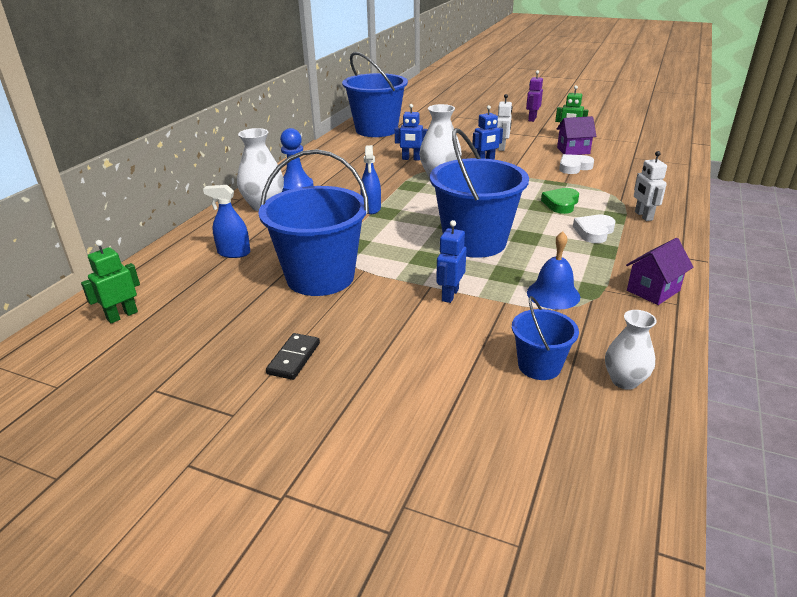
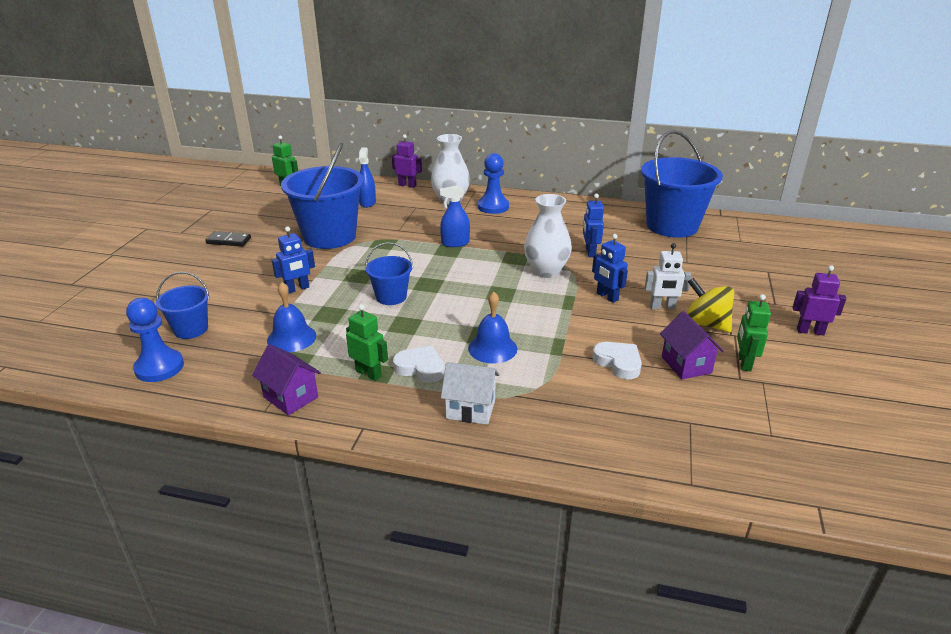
camera: 80 degrees right, 0 degrees up
blue bucket [430,128,529,258] -> blue bucket [365,242,413,305], size x0.50
blue robot [436,220,467,303] -> blue robot turned 135 degrees clockwise [272,227,315,294]
green heart [541,188,579,214] -> blue bell [468,292,517,364]
white vase [605,310,657,390] -> blue pawn [126,298,184,382]
white robot [634,151,667,221] -> white house [441,362,500,425]
none -> green robot [346,304,388,381]
none -> purple robot [392,134,422,188]
none -> yellow spinning top [687,278,734,333]

